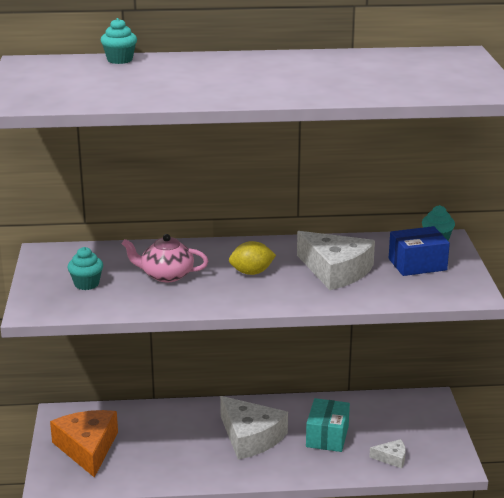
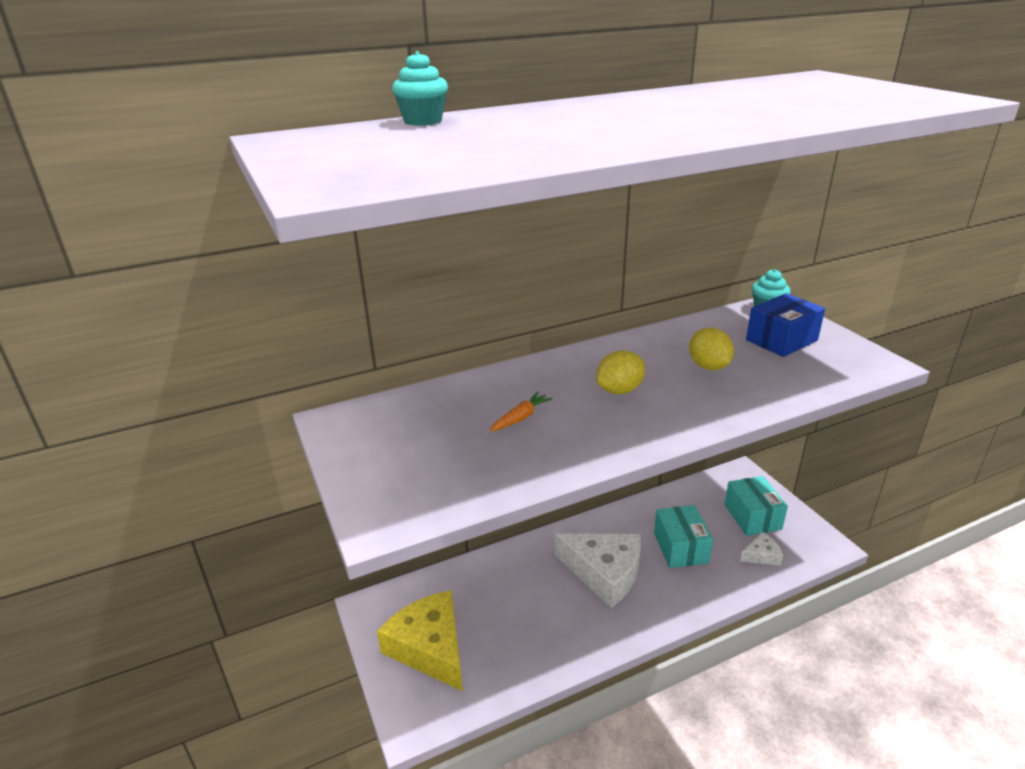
camera: 20 degrees left, 5 degrees up
orange cheese [50,410,118,478] -> yellow cheese [377,590,463,691]
turquoise cupcake [68,247,103,290] -> none
pink teapot [122,234,208,282] -> orange carrot [490,392,552,432]
white cheese [297,231,375,290] -> yellow lemon [689,328,734,370]
none -> turquoise box [724,476,788,536]

